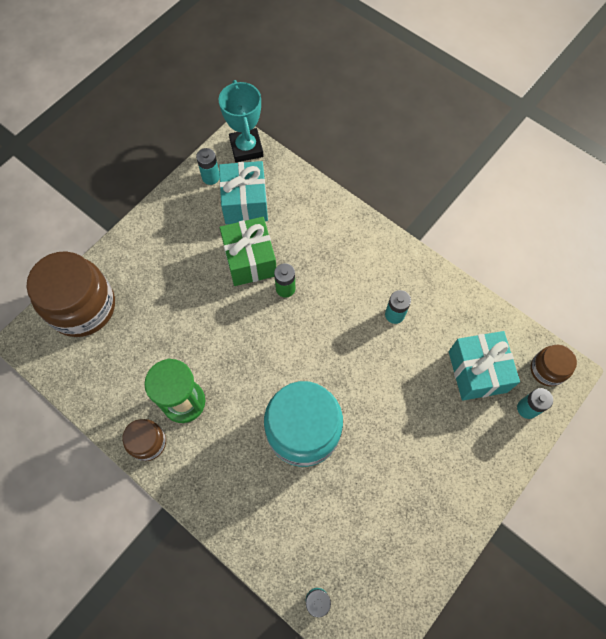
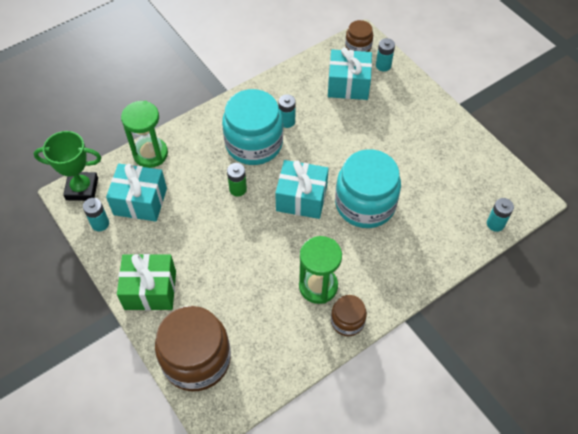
camera: 75 degrees left, 10 degrees down
turquoise trophy [219,80,264,162] -> green trophy [34,131,101,201]
green gift [220,217,276,286] -> green gift moved to [117,254,176,311]
none -> green hourglass [121,101,168,168]
none -> turquoise jar [222,89,283,165]
none -> turquoise gift [275,160,329,219]

